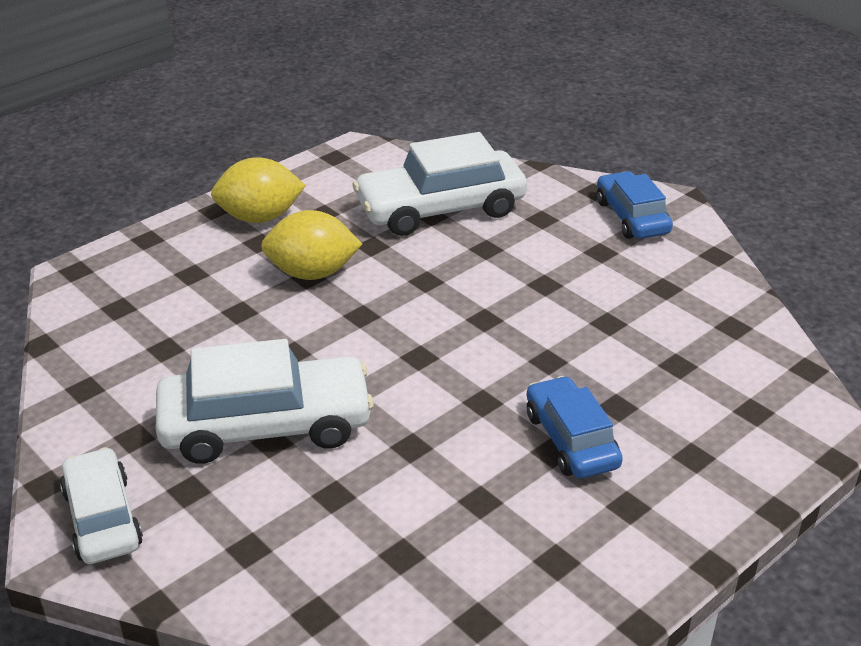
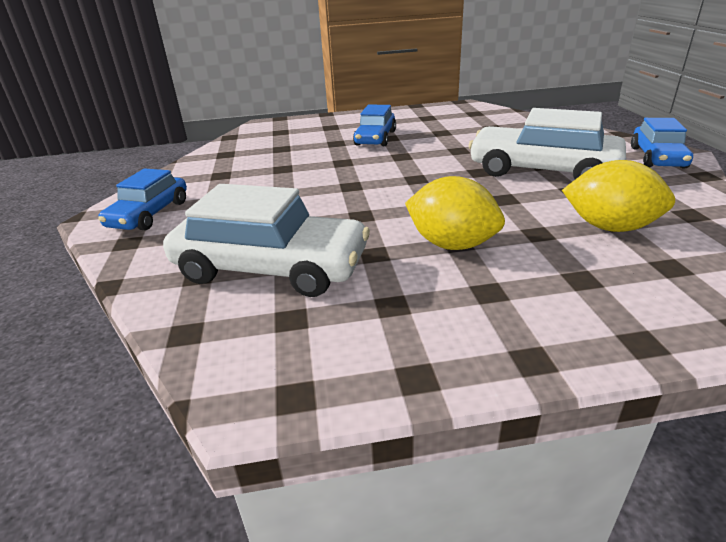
camera: 145 degrees left, 5 degrees down
white car [60,447,143,564] -> blue car [631,118,693,168]
yellow lemon [211,157,306,223] -> yellow lemon moved to [562,160,675,232]

